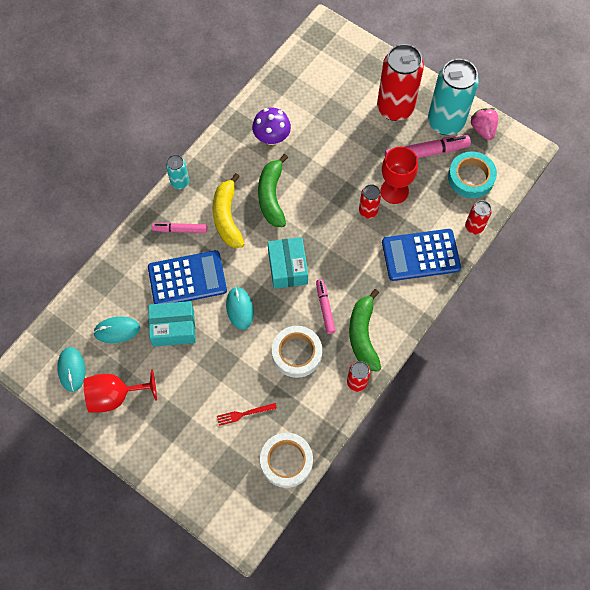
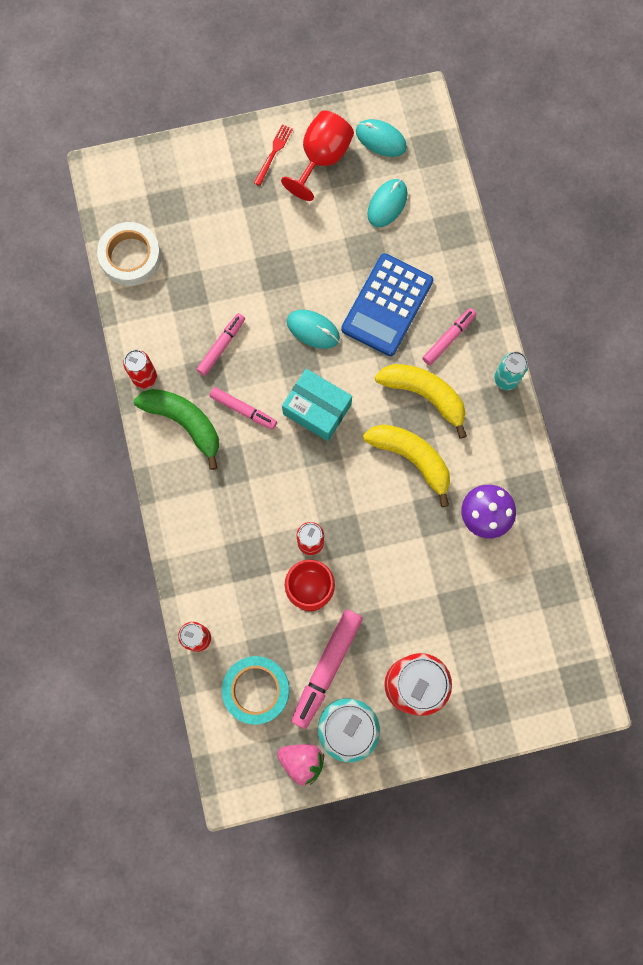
camera: 130 degrees right, 10 degrees up
turquoise box [148,301,196,347] -> none
red fork [217,403,277,426] -> red fork moved to [254,124,293,186]
green banana [258,154,288,227] -> yellow banana [363,424,450,507]
white tape [272,326,322,378] -> pink marker [196,313,245,376]
blue calculator [382,229,461,281] -> none

